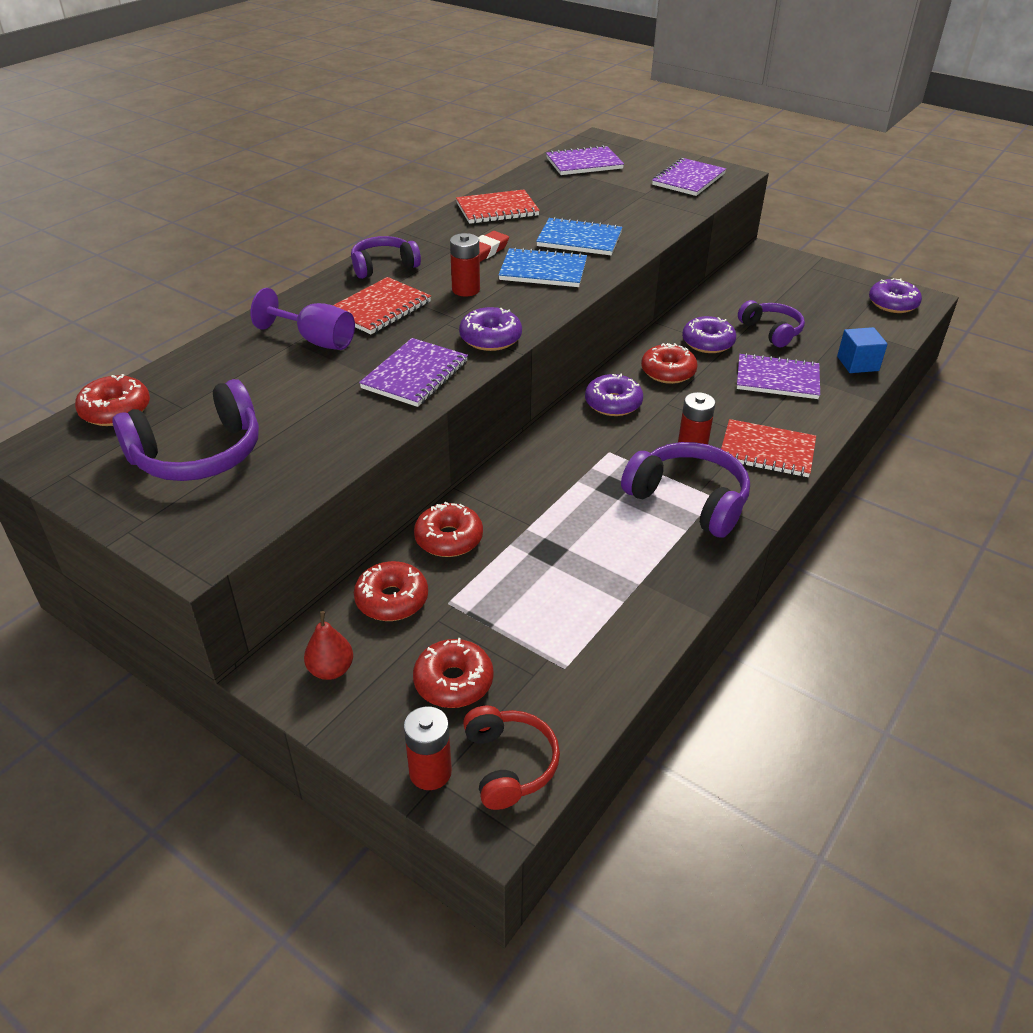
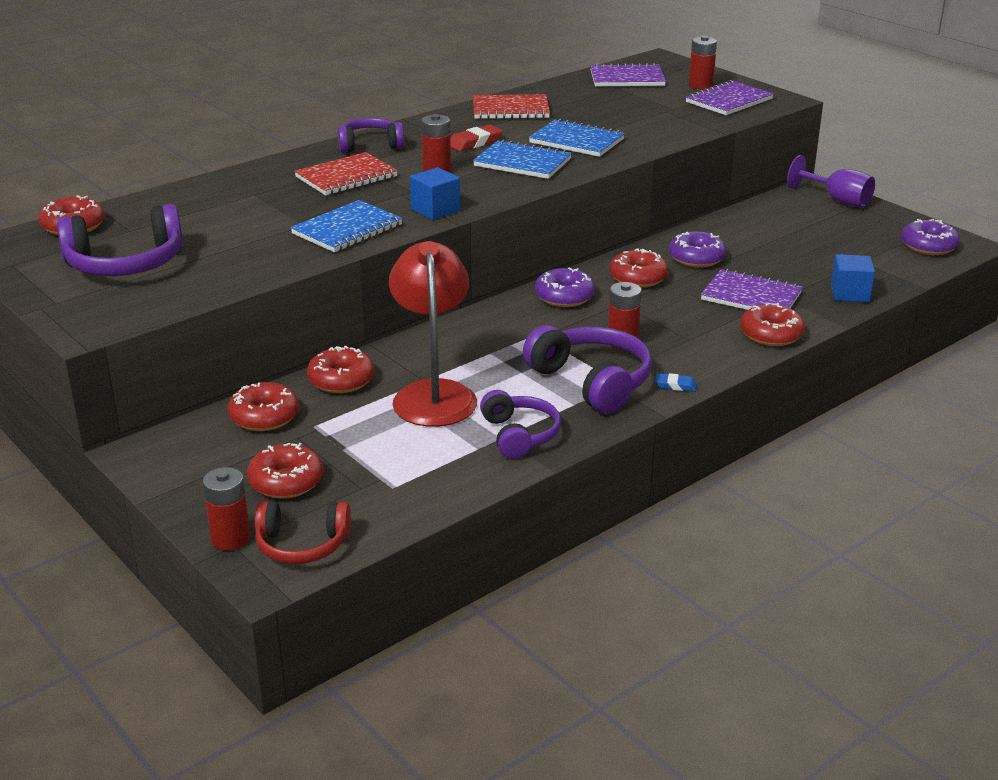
camera: 15 degrees right, 10 degrees down
purple goblet [250,288,355,350] -> purple goblet moved to [787,155,875,208]
red pear [304,611,353,680] -> none
purple notebook [359,338,468,407] -> blue notebook [290,200,403,252]
purple donut [459,307,522,351] -> blue cube [410,167,460,220]
red headphones [463,706,560,810] -> red headphones turned 90 degrees clockwise [255,501,351,564]
red notebook [721,419,816,477] -> none
purple headphones [738,300,805,348] -> purple headphones moved to [480,390,561,459]
none -> red lamp [389,241,477,427]
none -> blue eraser [655,373,697,392]
none -> red battery [689,36,717,90]
none -> red donut [740,303,805,346]

